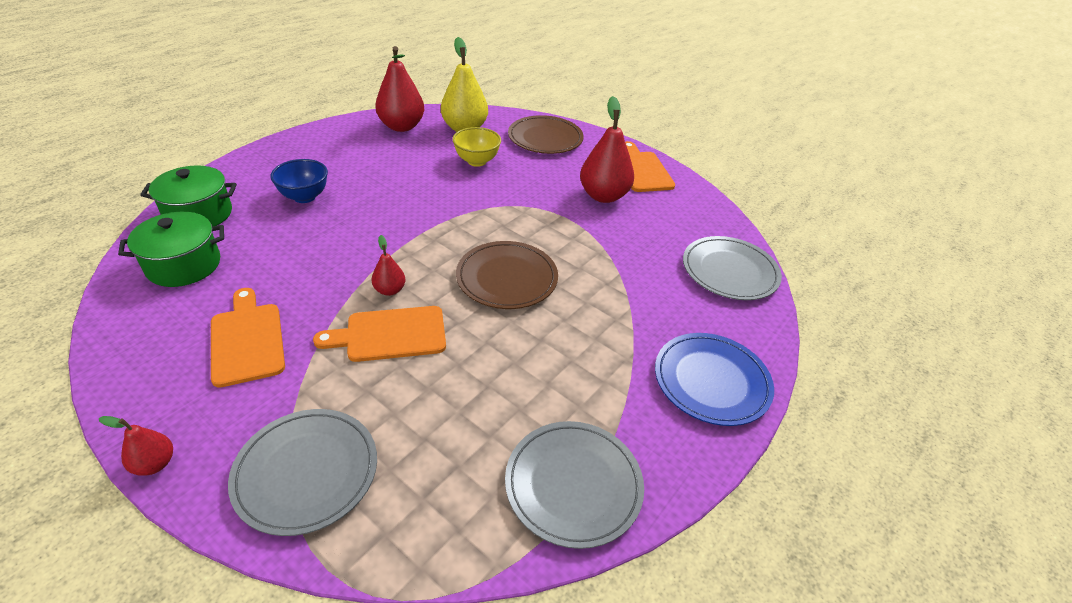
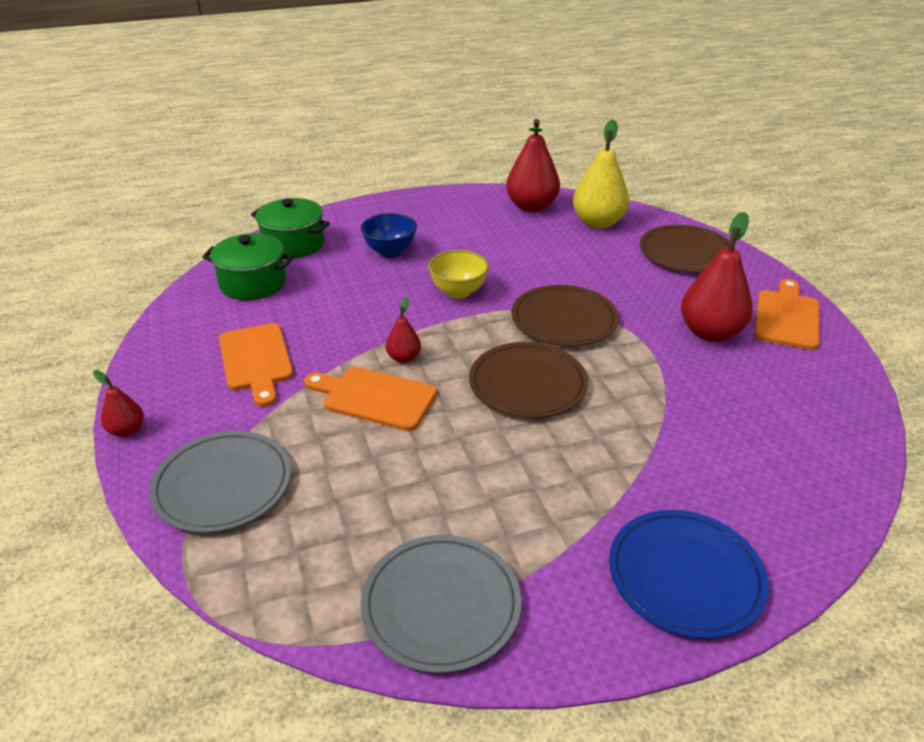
camera: 35 degrees right, 5 degrees down
orange cutting board [211,288,285,388] -> orange cutting board turned 150 degrees clockwise [219,323,293,407]
yellow bowl [452,127,501,167] -> yellow bowl moved to [428,250,489,299]
grey plate [683,236,782,300] -> none
none -> brown plate [512,285,619,346]

